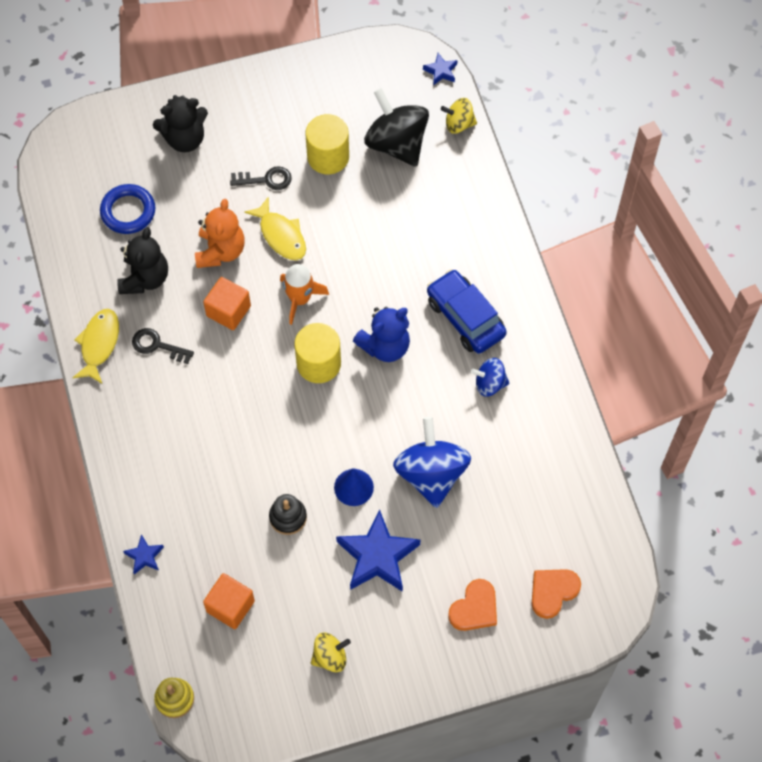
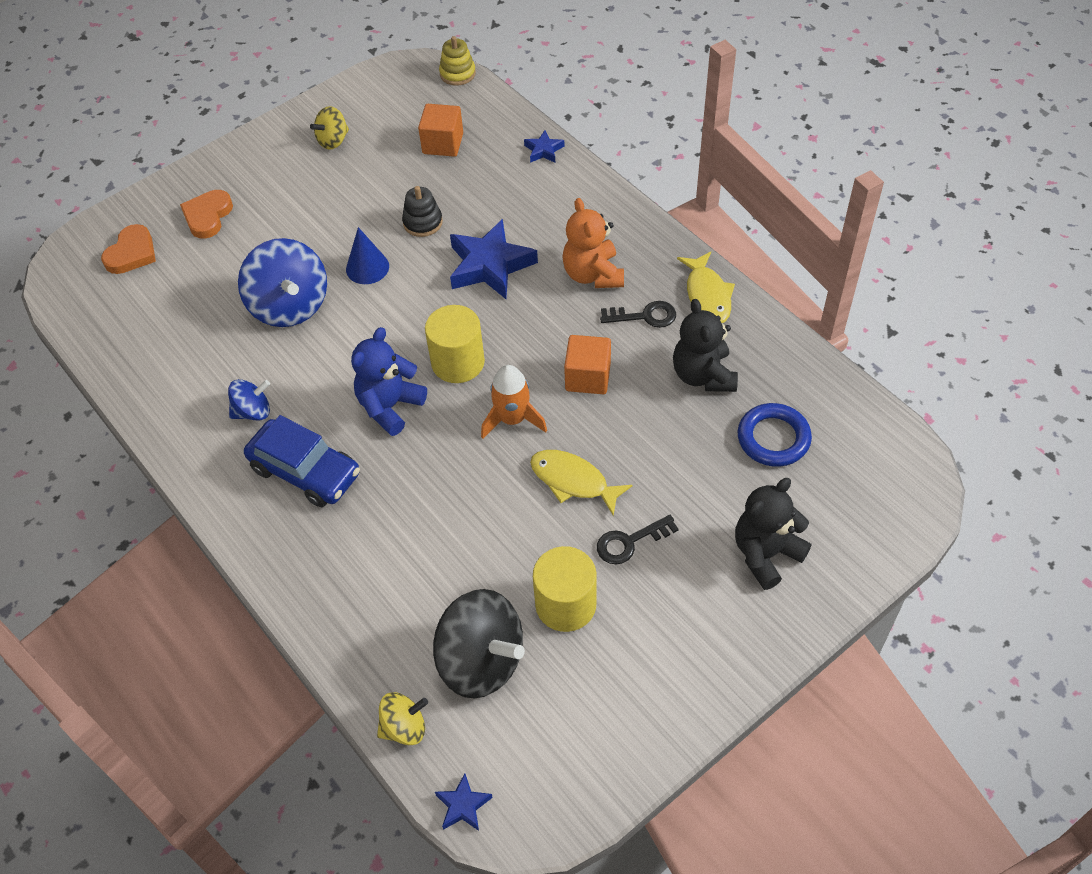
camera: 160 degrees right, 10 degrees down
orange teddy bear [195,199,245,268] -> orange teddy bear moved to [562,198,624,288]
blue star [336,509,420,592] -> blue star moved to [450,219,538,299]

